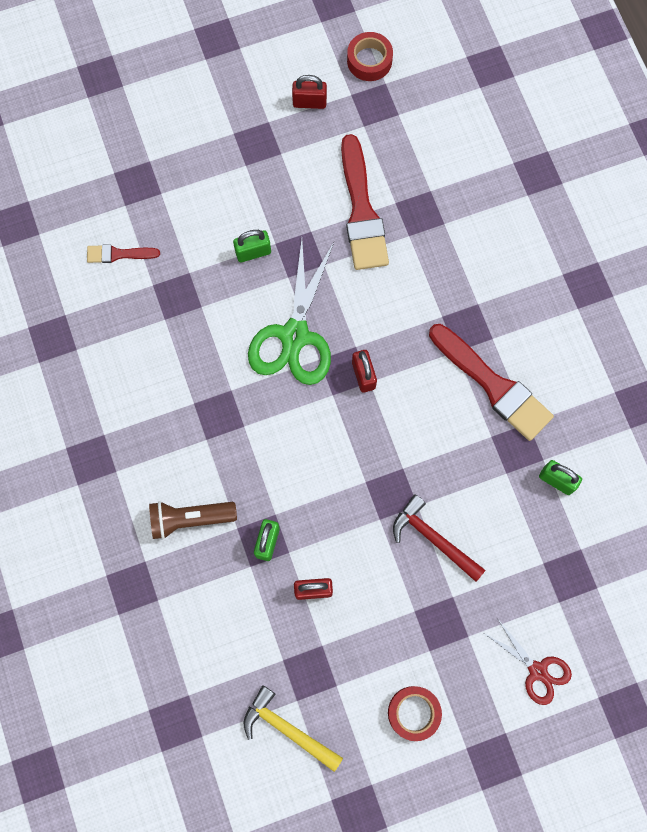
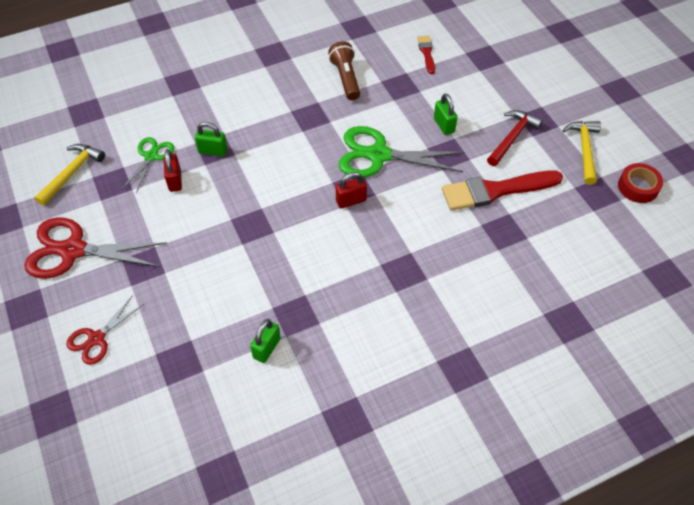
camera: 85 degrees right, 20 degrees down
brown flashlight [149,501,237,539] -> brown flashlight moved to [328,41,360,100]
red padlock [292,75,327,109] -> yellow hammer [563,121,601,185]
red tape [388,686,442,741] -> red scissors [24,217,167,279]
red hammer [393,494,485,582] -> red hammer moved to [487,110,543,166]
red brush [429,324,554,441] -> none
none -> green scissors [122,137,174,194]

